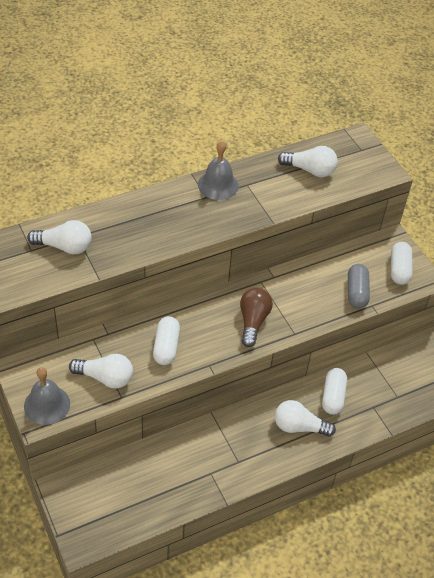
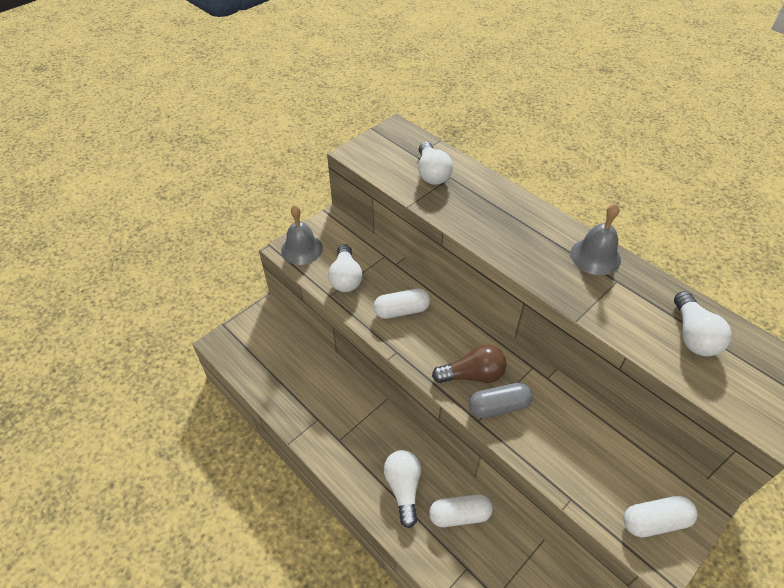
camera: 75 degrees right, 0 degrees up
grey capsule [348,264,370,309] -> grey capsule moved to [469,383,533,418]

